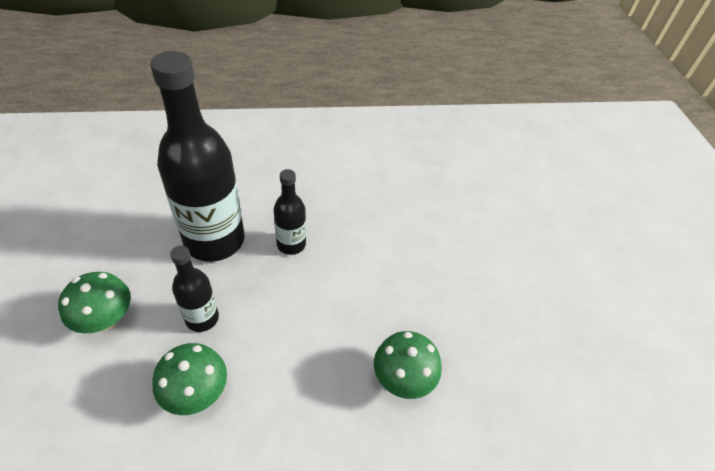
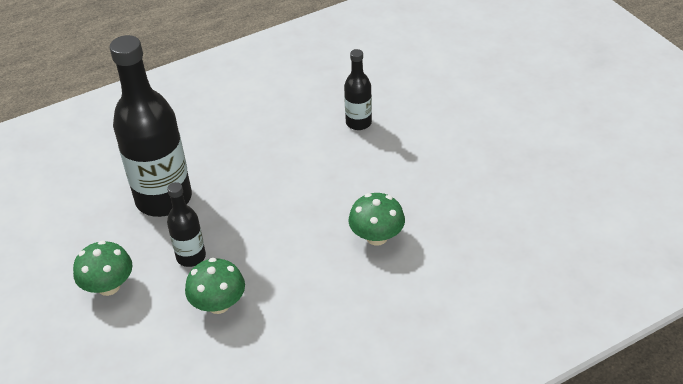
camera: 15 degrees left, 5 degrees down
black bottle [274,169,306,255] -> black bottle moved to [344,49,372,130]

